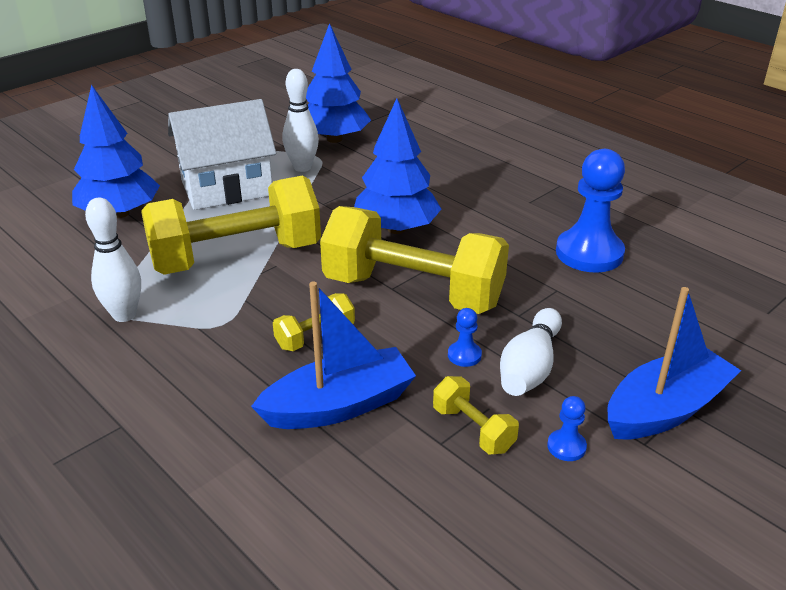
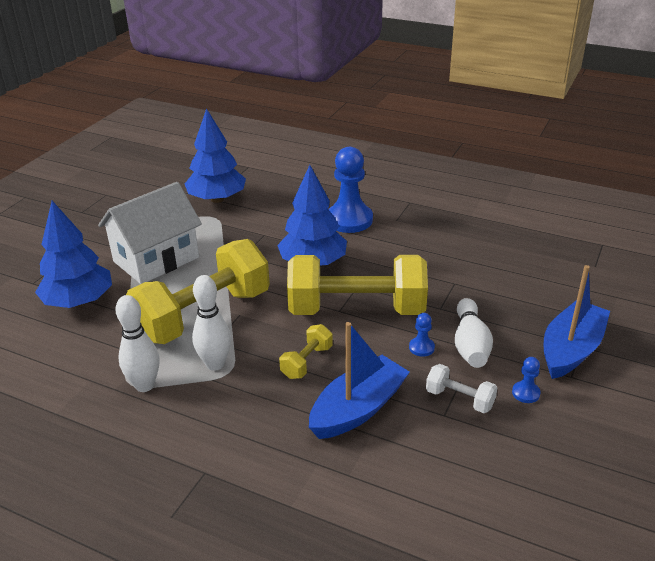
camera: 20 degrees left, 0 degrees up
white bowling pin [283,69,319,172] -> white bowling pin moved to [192,275,231,371]
yellow dumbbell [433,376,519,454] -> white dumbbell [426,364,498,413]
blue pawn [556,149,625,273] -> blue pawn moved to [328,147,373,233]

